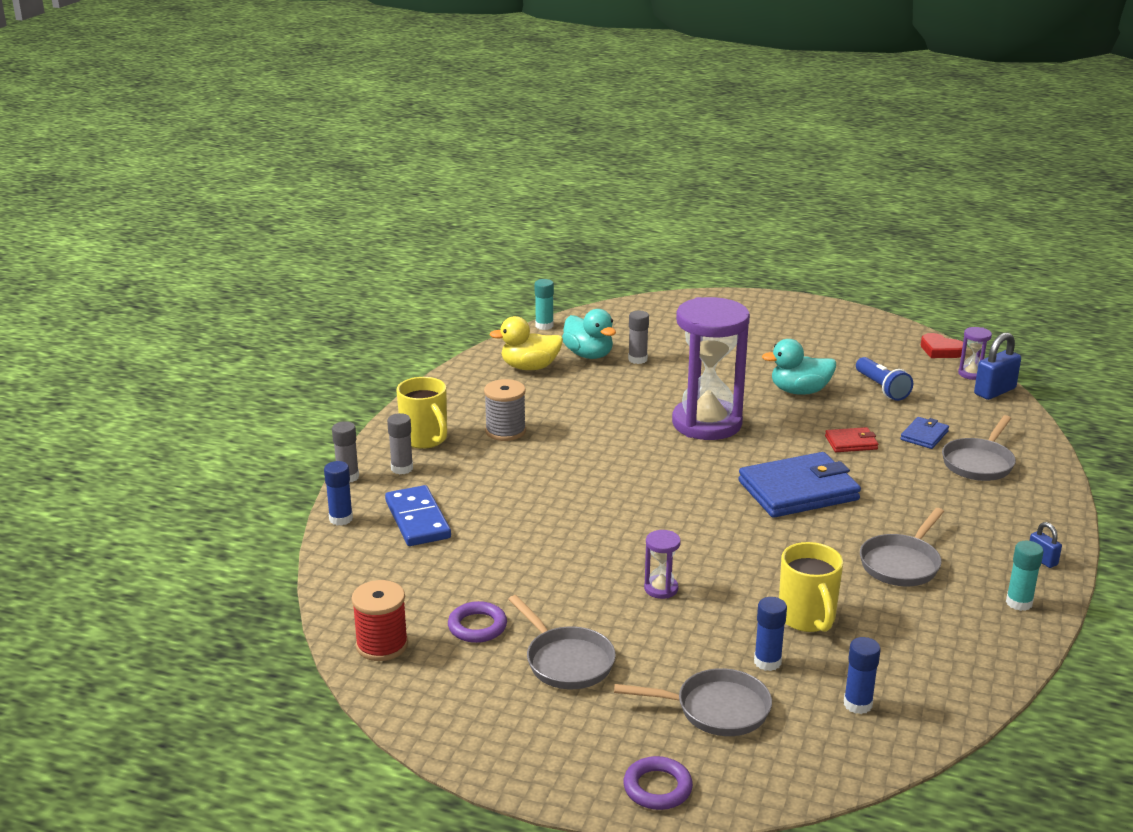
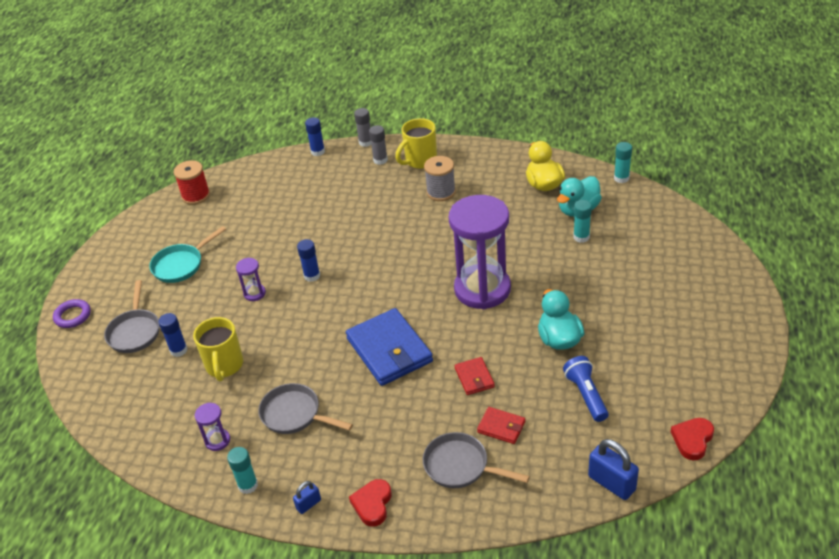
camera: 85 degrees right, 15 degrees up
blue domino [385,485,451,546] -> none
purple ring [448,601,507,643] -> none
grey pan [508,595,616,689] -> turquoise pan [149,226,226,283]
grey glue stick [628,311,649,364] -> turquoise glue stick [573,200,592,243]
yellow mug [779,542,843,632] -> yellow mug turned 75 degrees counterclockwise [193,317,243,381]
blue glue stick [844,637,881,714] -> blue glue stick moved to [297,239,320,282]
blue flashlight [856,357,913,401] -> blue flashlight turned 105 degrees clockwise [563,356,609,422]
blue wallet [900,417,949,449] -> red wallet [477,407,525,444]
purple hourglass [958,327,992,380] -> purple hourglass moved to [195,403,230,451]
none -> red heart [349,479,392,527]

